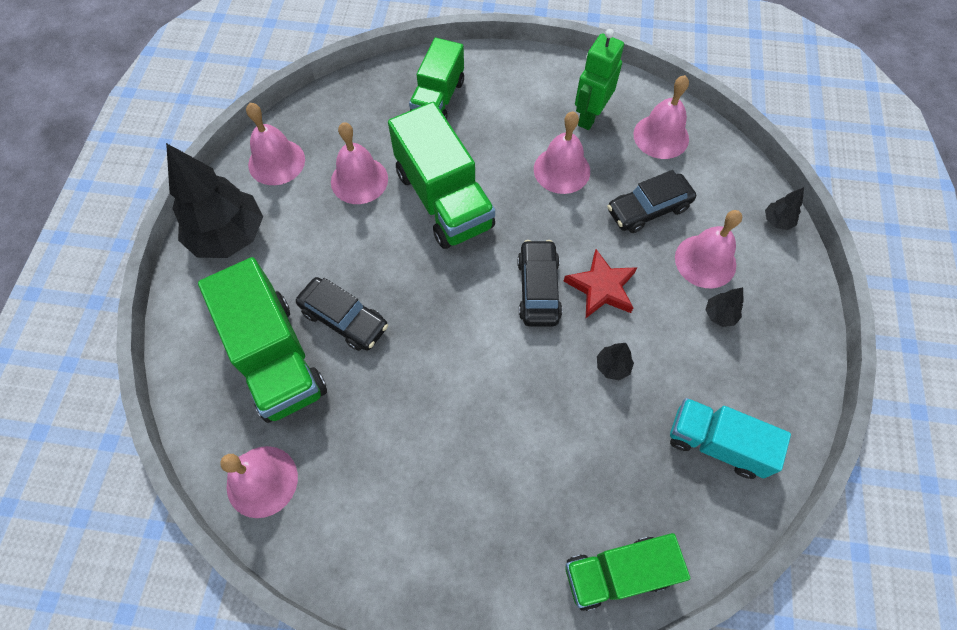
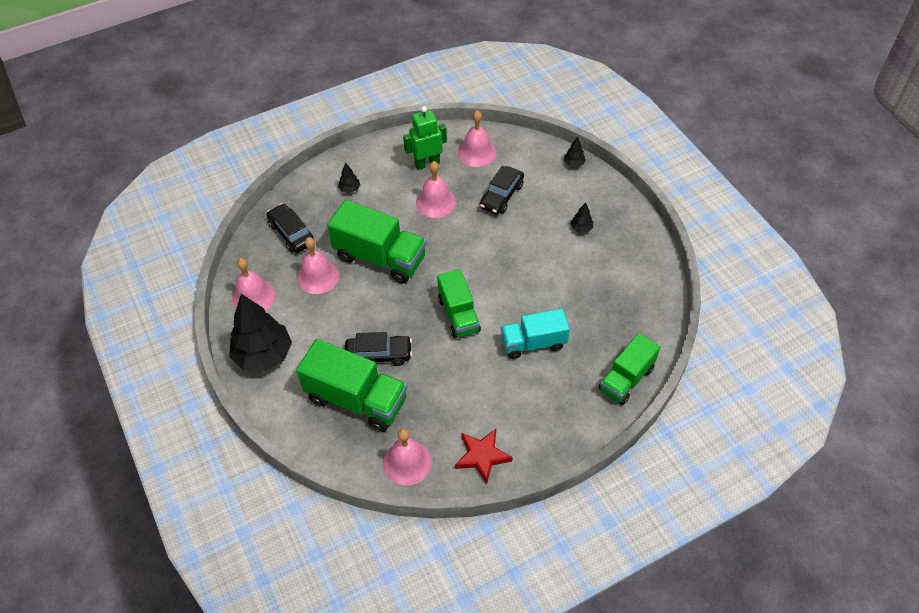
camera: 35 degrees left, 10 degrees down
green truck [409,38,464,119] -> green truck moved to [437,269,481,338]
black car [517,240,562,326] -> black car moved to [267,203,314,253]
red star [564,249,637,318] -> red star moved to [455,429,513,484]
green robot [575,29,624,130] -> green robot turned 75 degrees clockwise [403,106,447,170]
black tree [597,343,634,380] -> black tree moved to [338,162,360,193]
turquoise truck [670,398,791,479] -> turquoise truck moved to [501,309,570,359]
pink bell [675,210,742,288] -> none

